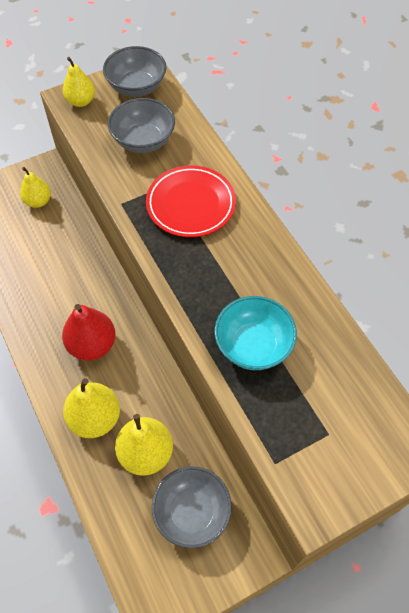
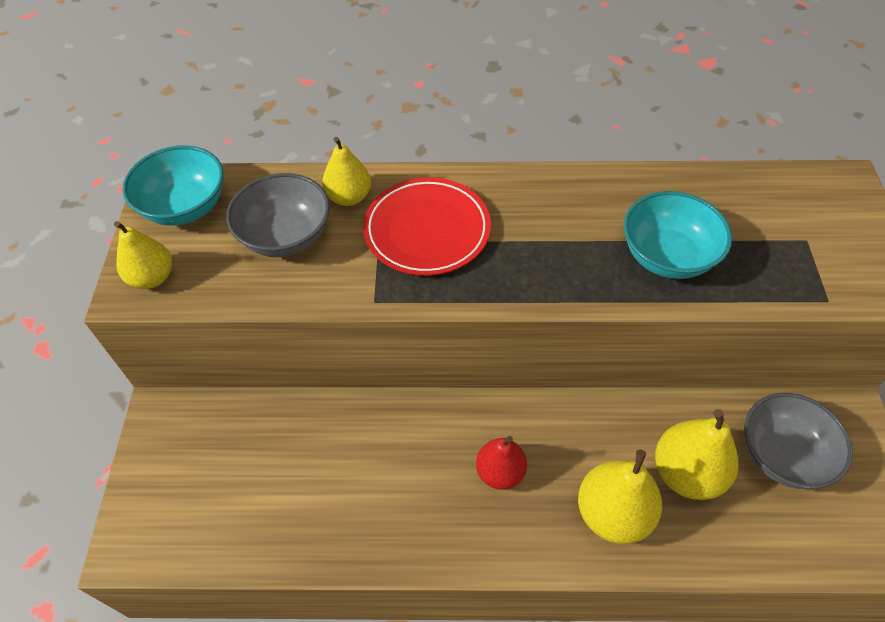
camera: 60 degrees left, 5 degrees down
yellow pear [20,167,51,208] -> yellow pear moved to [322,137,371,206]
red pear [62,304,116,361] -> red pear [476,436,527,490], size x0.66
grey bowl [103,46,166,97] -> turquoise bowl [123,146,224,226]

